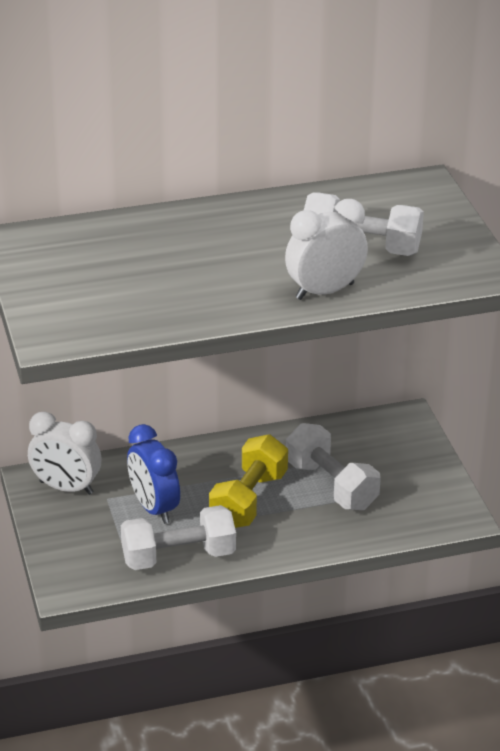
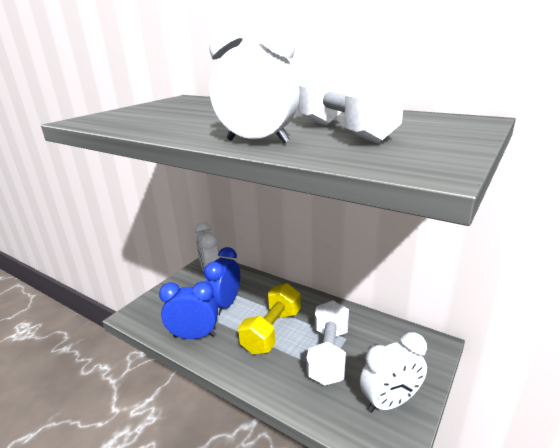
camera: 50 degrees right, 10 degrees down
white dumbbell [121,505,236,570] -> blue clock [159,281,218,339]
yellow dumbbell [209,434,288,528] -> yellow dumbbell turned 45 degrees counterclockwise [238,283,301,354]
none -> white clock [360,332,427,412]

